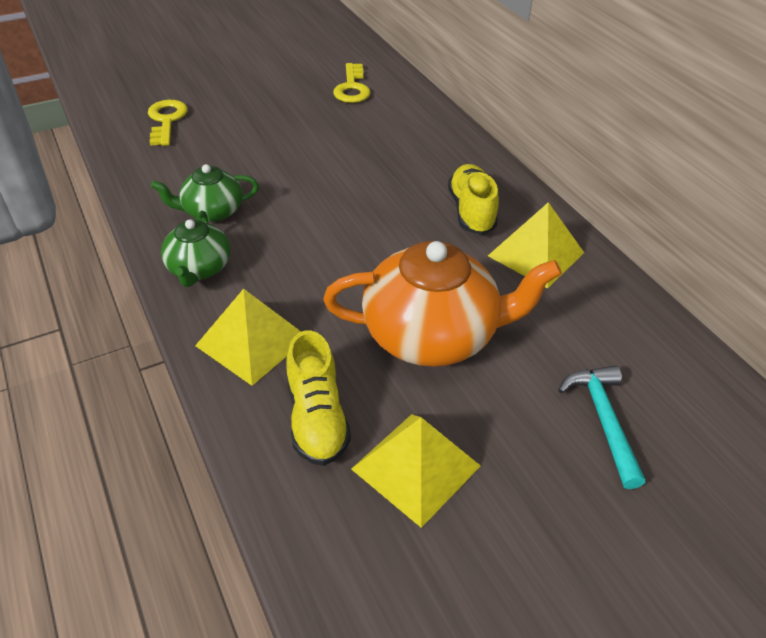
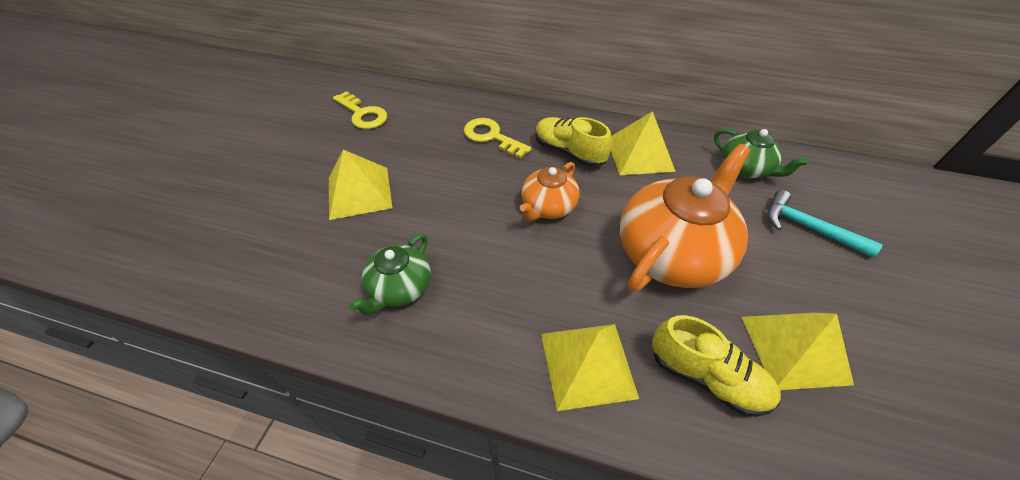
camera: 45 degrees left, 5 degrees up
yellow key [148,100,188,146] -> yellow key moved to [464,118,532,158]
green teapot [161,211,230,287] -> green teapot moved to [714,129,809,178]
none -> yellow pyramid [329,150,392,220]
none -> orange teapot [520,162,580,221]

